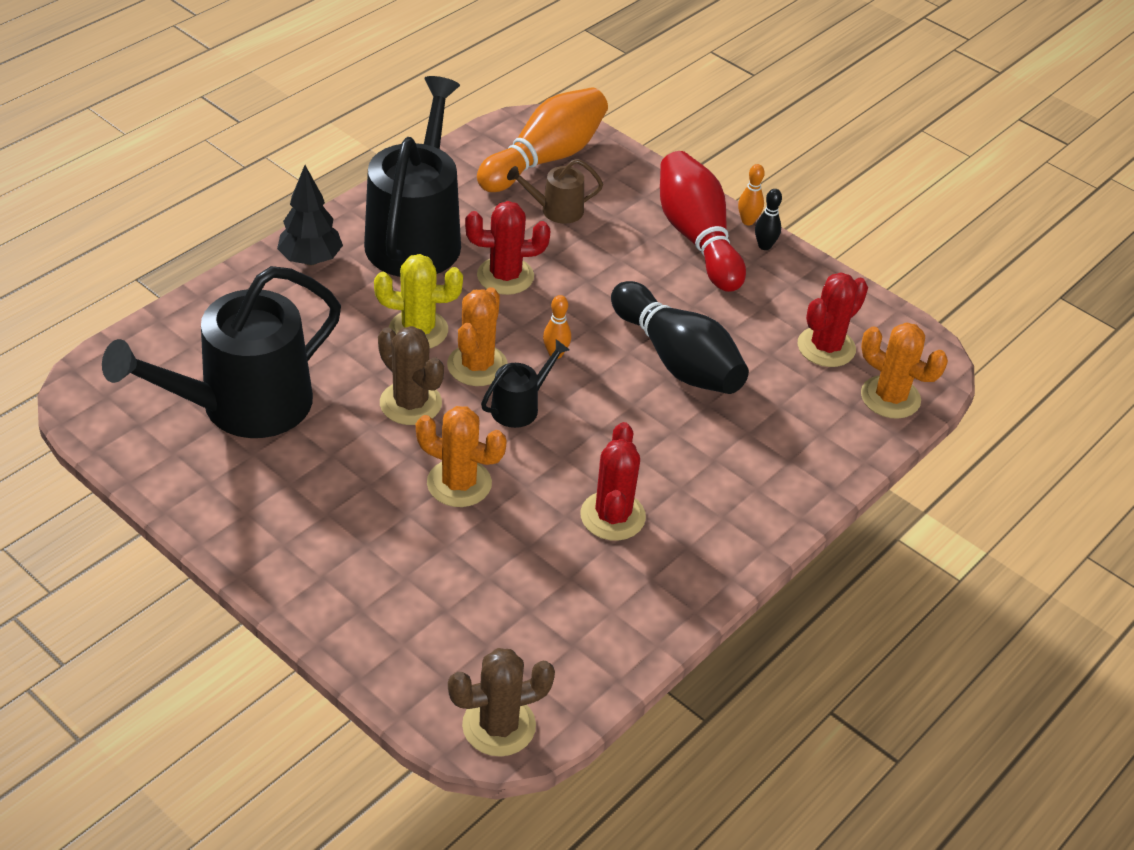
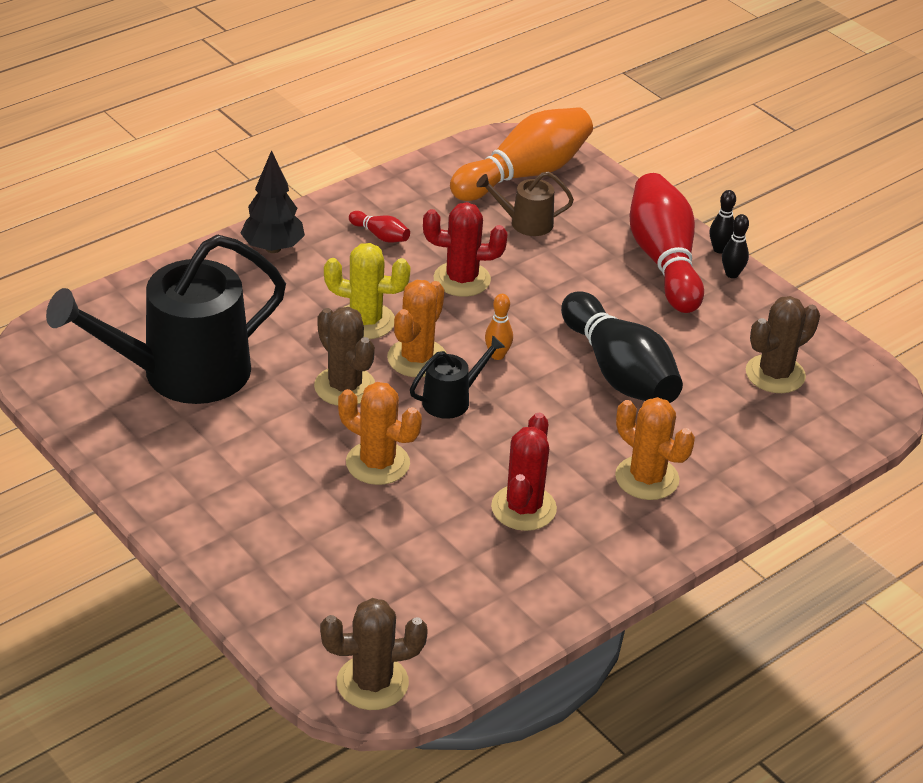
camera: 10 degrees right, 5 degrees down
black watering can [364,76,461,277] -> red bowling pin [349,211,410,243]
orange bowling pin [738,164,765,225] -> black bowling pin [710,190,736,254]
red cactus [798,273,868,367] -> brown cactus [746,296,820,393]
orange cactus [861,322,948,419] -> orange cactus moved to [615,397,695,500]

